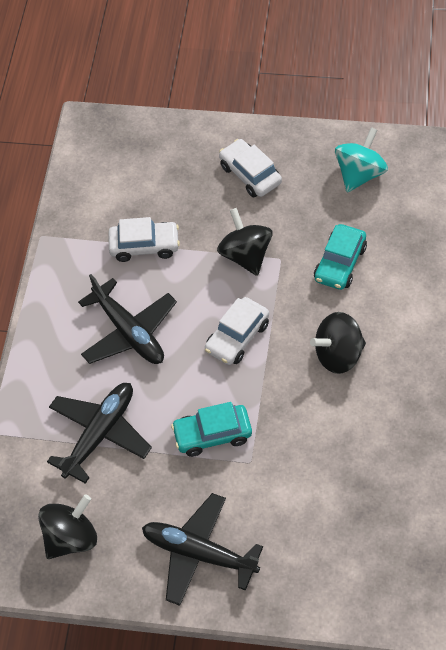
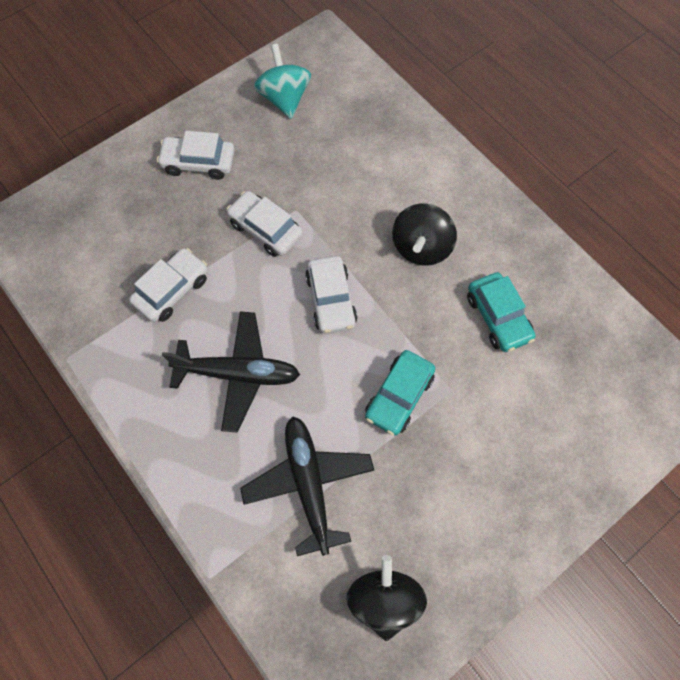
camera: 50 degrees left, 10 degrees up
black plane [142,493,263,606] -> none
black spinning top [217,208,273,276] -> white car [227,191,303,257]
turquoise car [314,224,367,290] -> turquoise car moved to [467,272,536,352]

